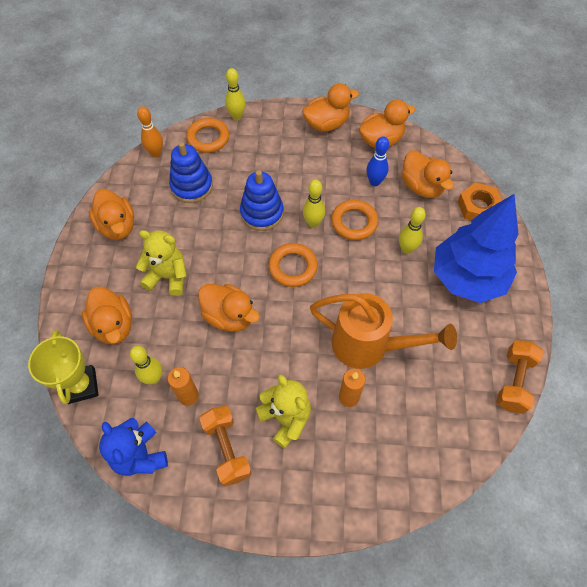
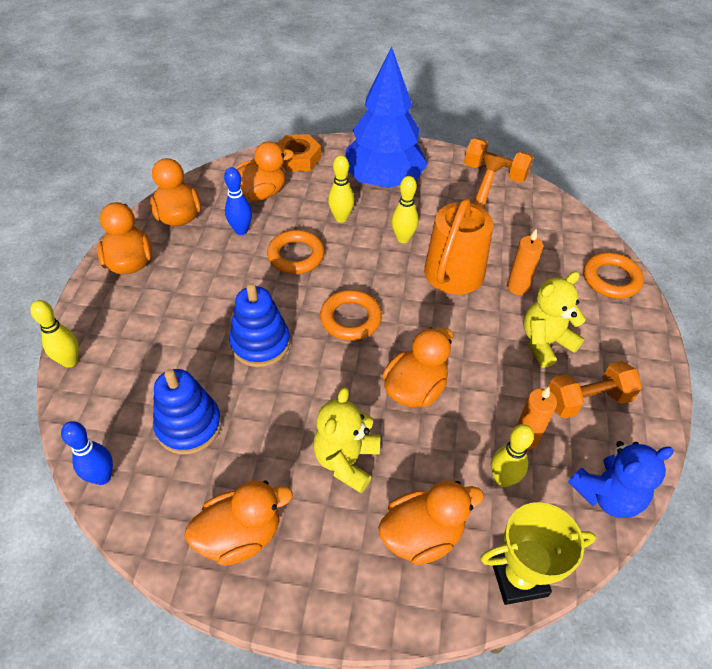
camera: 85 degrees left, 10 degrees down
orange bowling pin [137,106,163,157] -> blue bowling pin [61,421,113,485]
orange ring [186,118,229,153] -> orange ring moved to [583,252,644,299]
yellow bowling pin [303,179,325,228] -> yellow bowling pin moved to [392,176,418,243]

